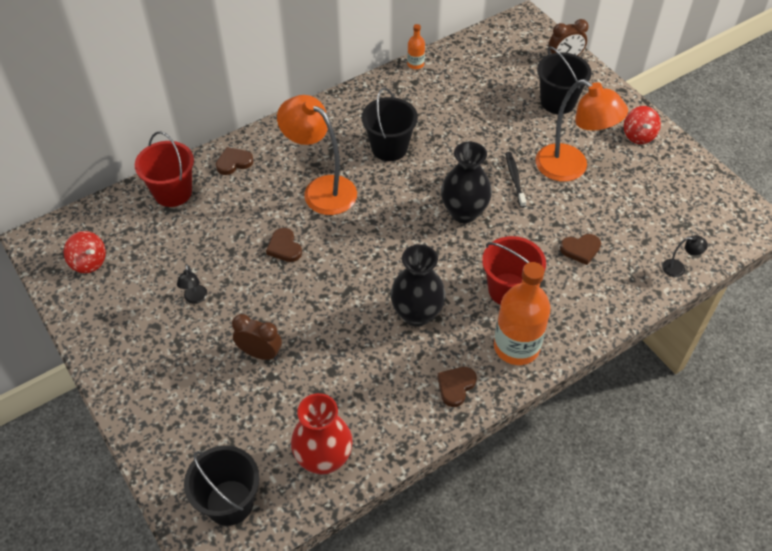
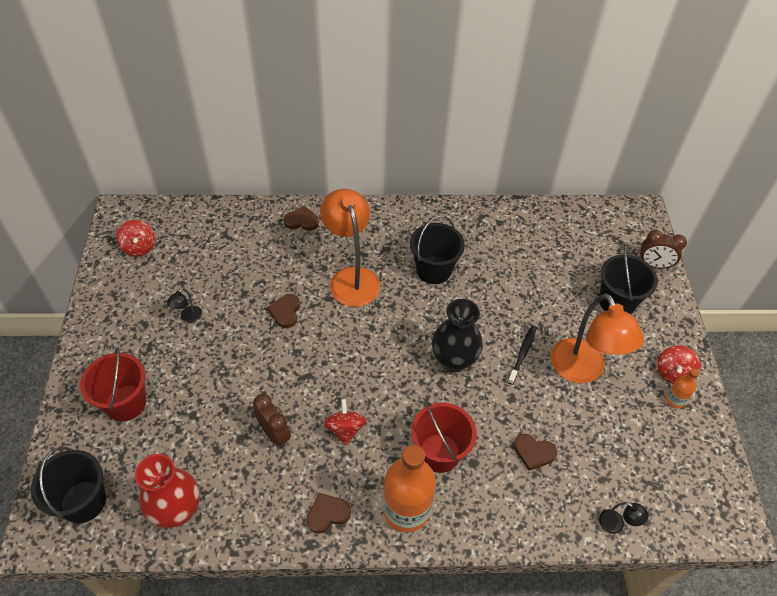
camera: 30 degrees right, 0 degrees up
red bucket [135,131,194,207] -> red bucket moved to [80,347,146,421]
brown clock [232,314,282,360] -> brown clock moved to [253,394,291,447]
black vase [390,244,446,327] -> red spinning top [323,399,367,445]
orange bottle [407,24,425,69] -> orange bottle moved to [665,369,699,408]

